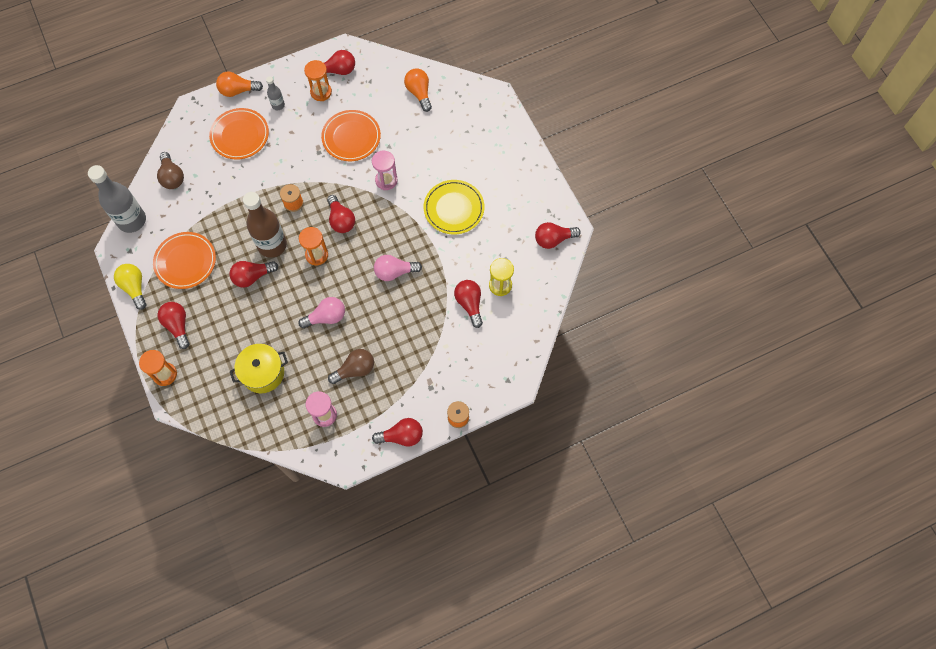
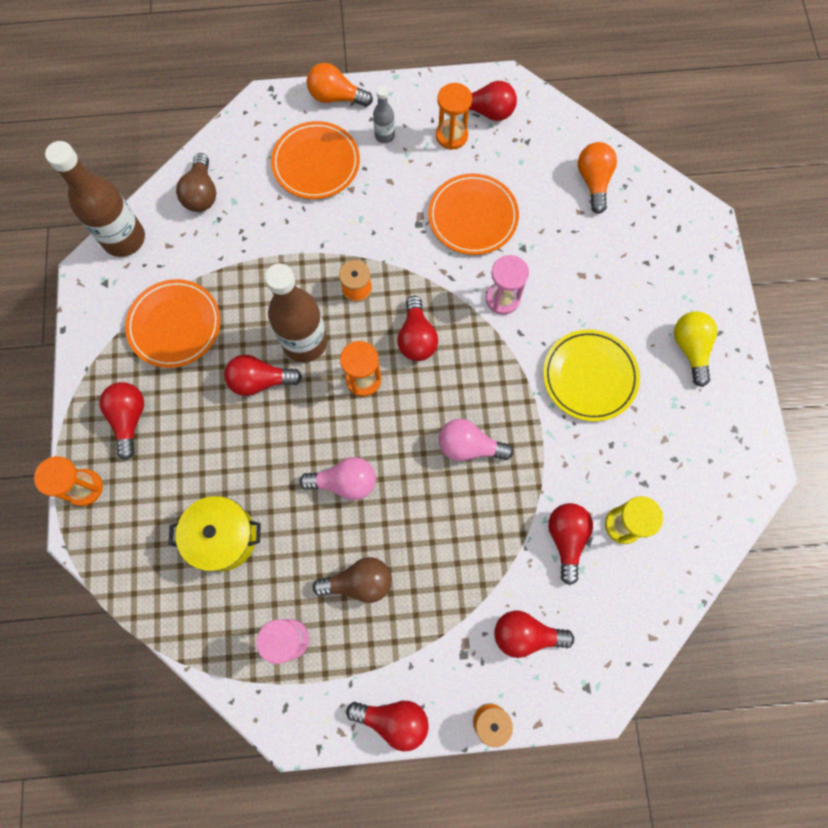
camera: 20 degrees right, 5 degrees up
grey bottle [88,165,146,233] -> brown bottle [45,141,145,257]
yellow light bulb [114,264,147,310] -> yellow light bulb moved to [674,311,718,387]
red light bulb [535,222,581,249] -> red light bulb moved to [494,610,574,658]

